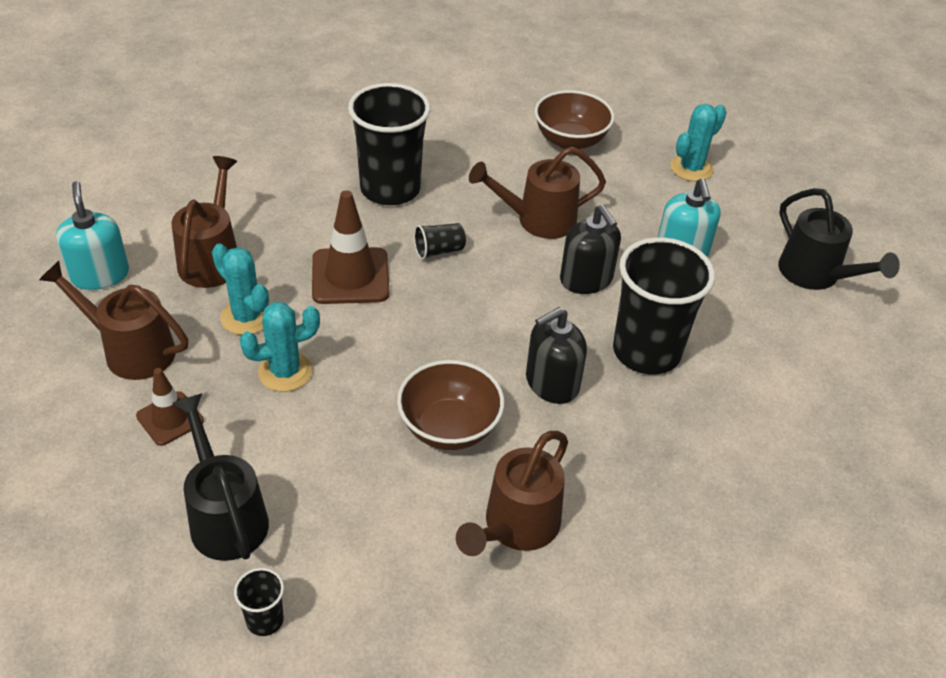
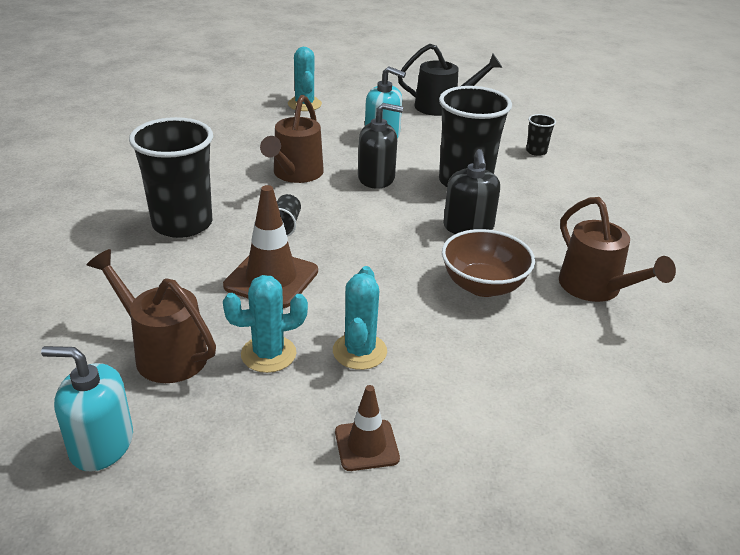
camera: 60 degrees left, 10 degrees down
brown watering can [39,261,188,380] -> none
black watering can [173,393,269,561] -> none
black cup [234,568,284,636] -> black cup moved to [526,114,556,156]
brown bowl [534,90,614,149] -> none

